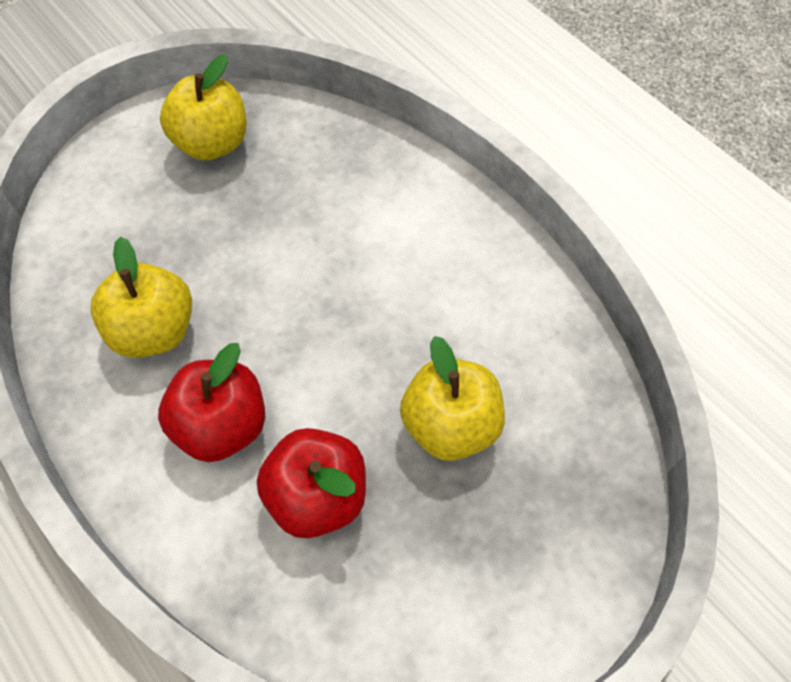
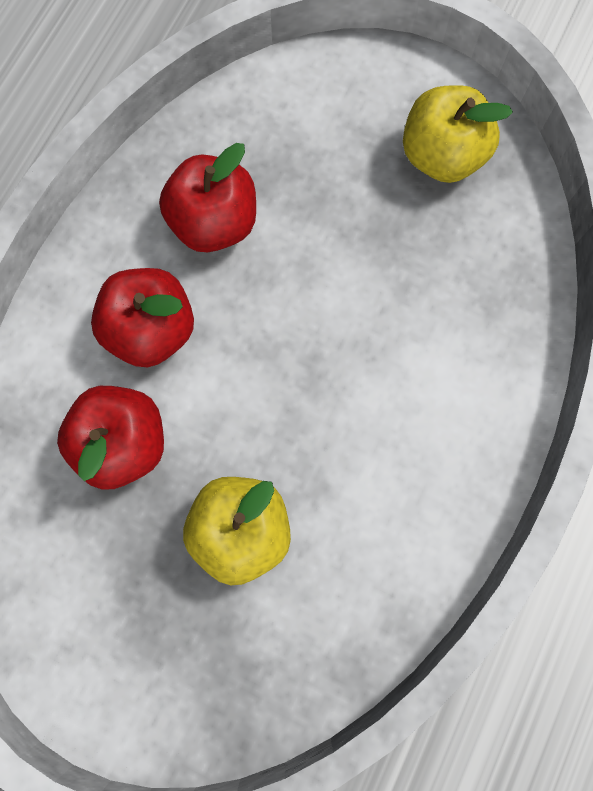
camera: 65 degrees right, 15 degrees up
yellow apple [91,237,192,358] -> red apple [159,143,256,252]

